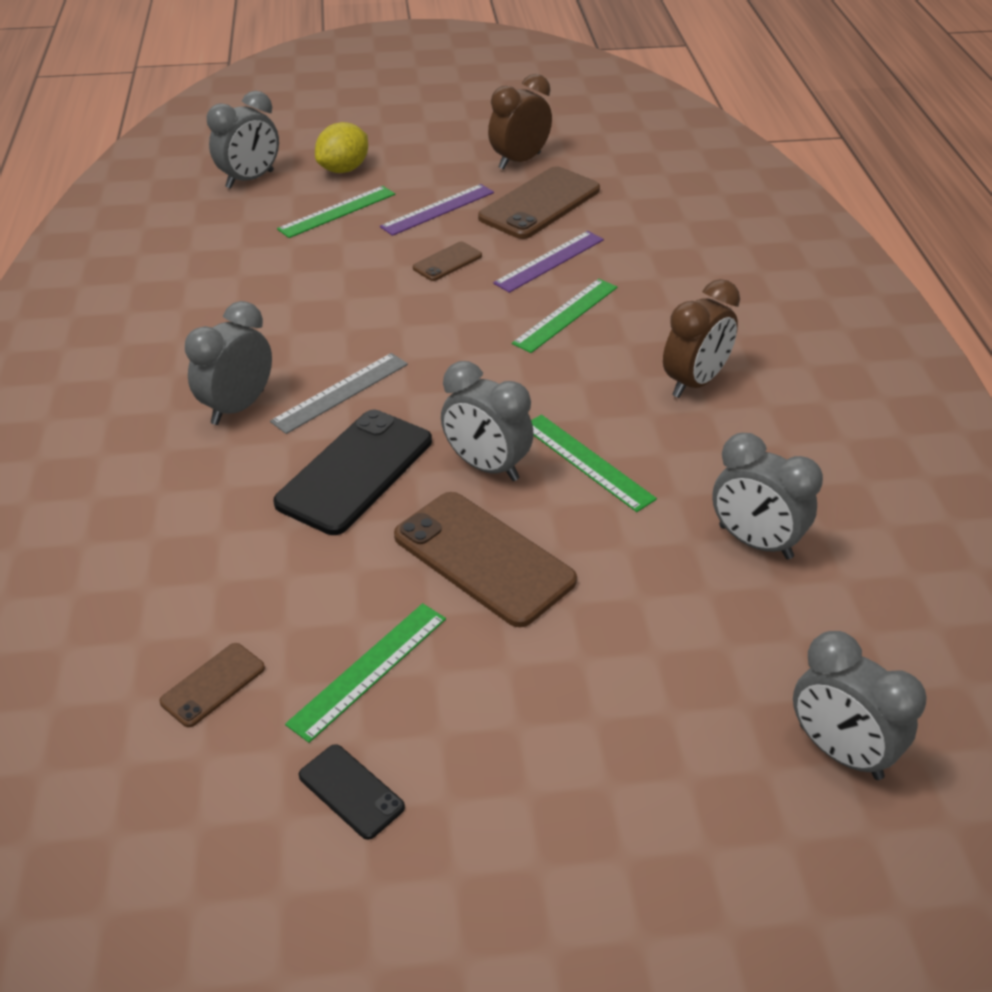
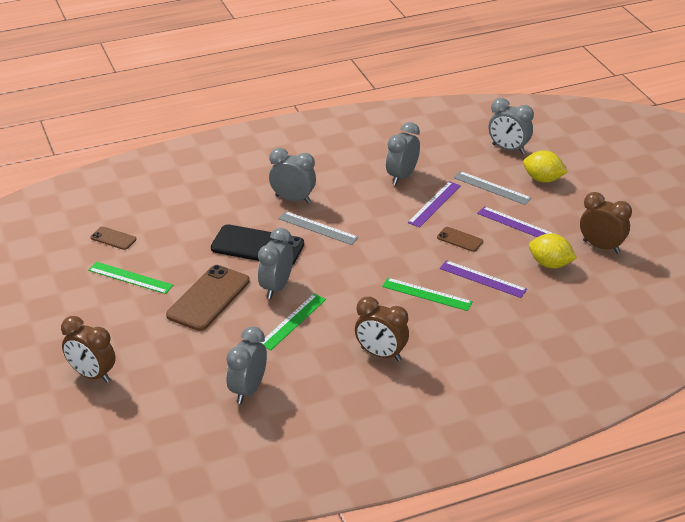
camera: 75 degrees right, 5 degrees down
green ruler [277,186,395,238] -> grey ruler [453,171,532,205]
black phone [299,744,405,840] -> none
brown phone [478,166,600,239] -> yellow lemon [529,233,577,268]
grey clock [793,631,927,780] -> grey clock moved to [386,122,420,185]
none -> brown clock [61,316,116,383]
none -> purple ruler [408,181,461,228]

